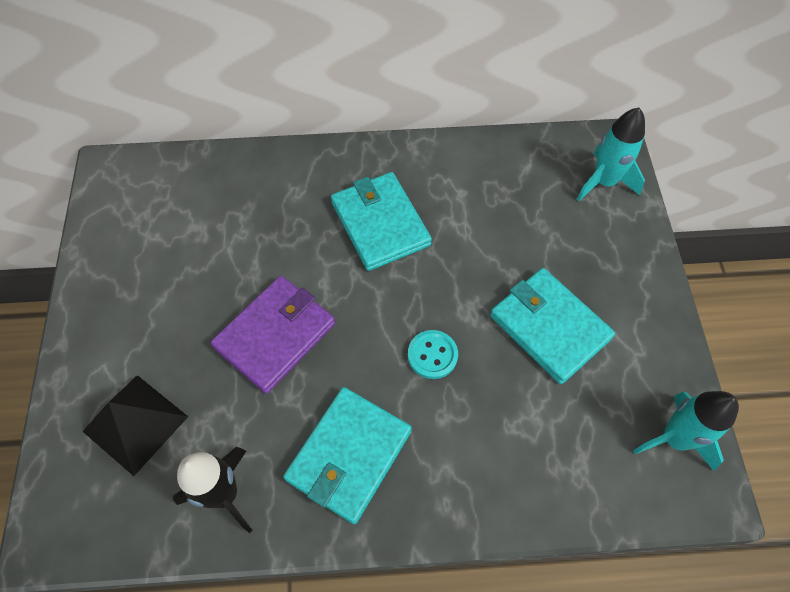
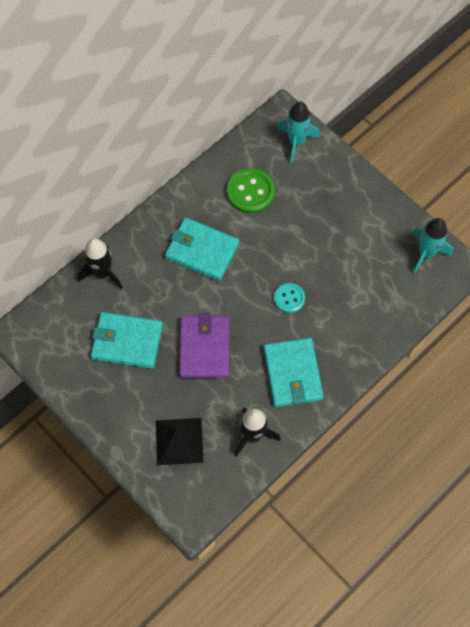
camera: 40 degrees left, 5 degrees up
turquoise wallet [490,268,615,384] -> turquoise wallet moved to [91,312,163,369]
none -> black rocket [77,238,123,289]
none -> green button [227,168,275,214]

